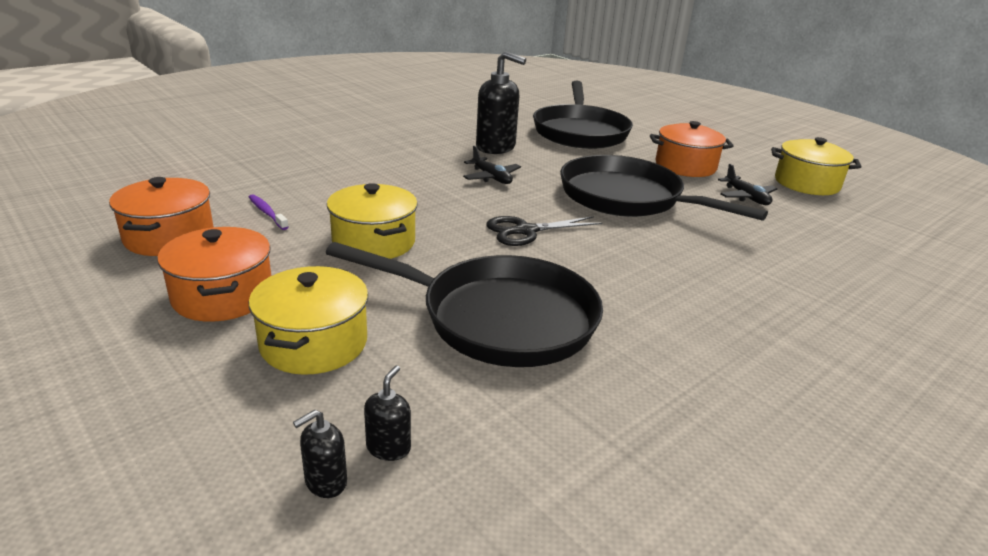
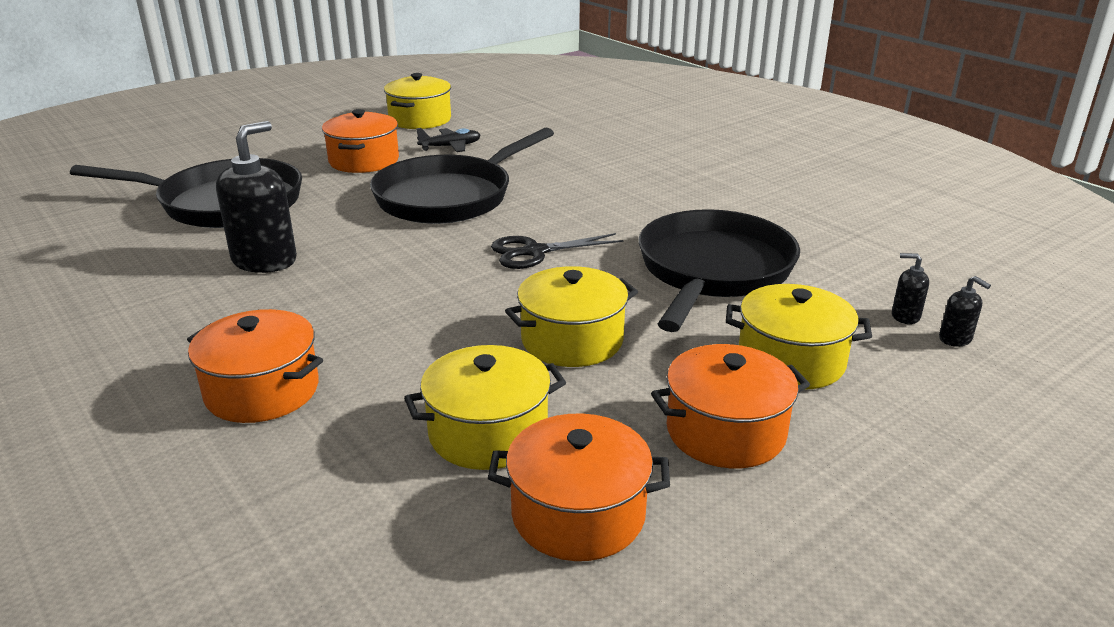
camera: 85 degrees left, 0 degrees up
purple toothbrush [249,194,289,230] -> yellow pot [404,345,566,470]
black plane [463,146,521,184] -> none
black scissors [486,216,603,246] -> black scissors turned 90 degrees clockwise [491,233,623,269]
none -> orange pot [187,309,323,423]

